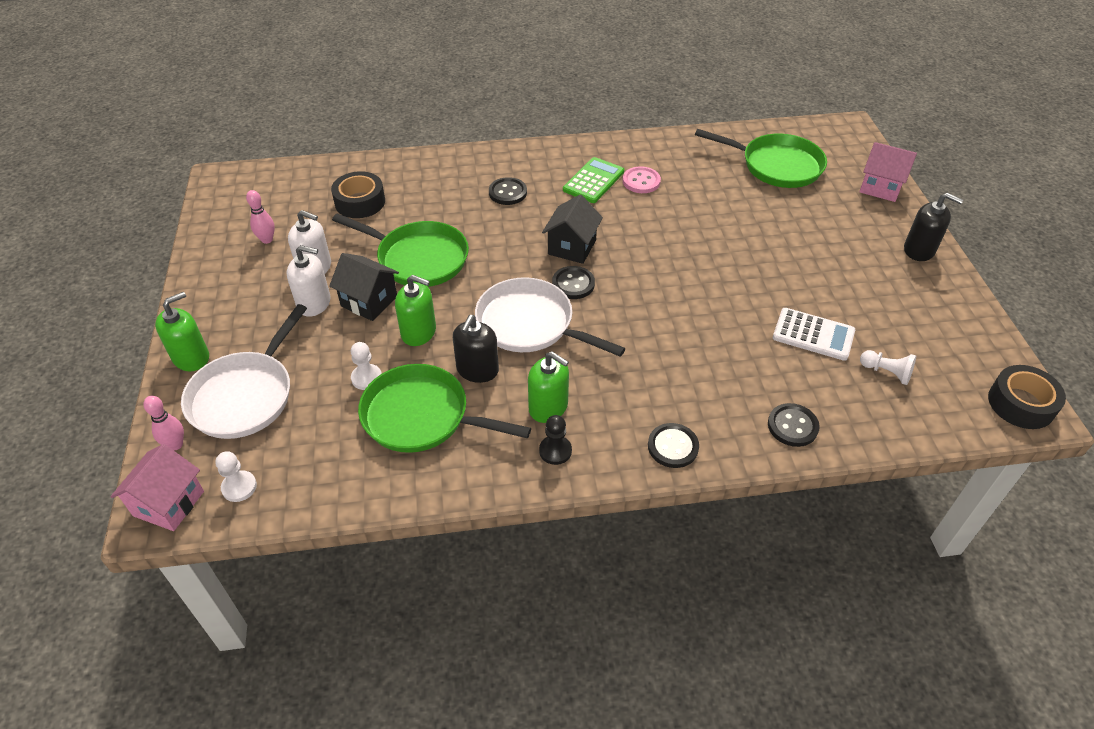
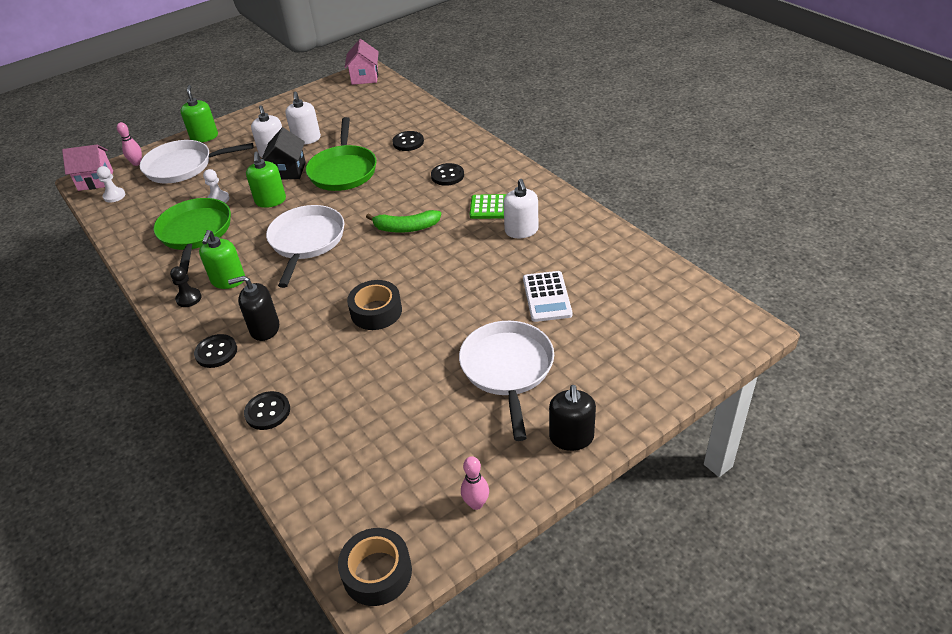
camera: 65 degrees right, 5 degrees down
green soap dispenser [155,292,209,371] -> green soap dispenser turned 120 degrees counterclockwise [180,85,218,142]
pink bowling pin [246,190,275,244] -> pink bowling pin moved to [461,456,489,510]
black tape [331,171,385,218] -> black tape moved to [347,280,402,330]
black soap dispenser [453,315,499,383] -> black soap dispenser moved to [228,276,279,341]
black house [542,194,603,264] -> green banana [366,210,441,233]
black button [552,266,595,299] -> black button moved to [392,131,424,151]
pink button [623,166,661,193] -> white soap dispenser [503,179,539,238]
green pan [695,129,827,188] -> none
white calculator [773,308,855,361] -> white calculator moved to [523,271,572,322]
pink house [859,142,917,202] -> pink house moved to [345,39,379,85]
white pawn [860,350,916,385] -> none
none -> white pan [459,321,554,441]

